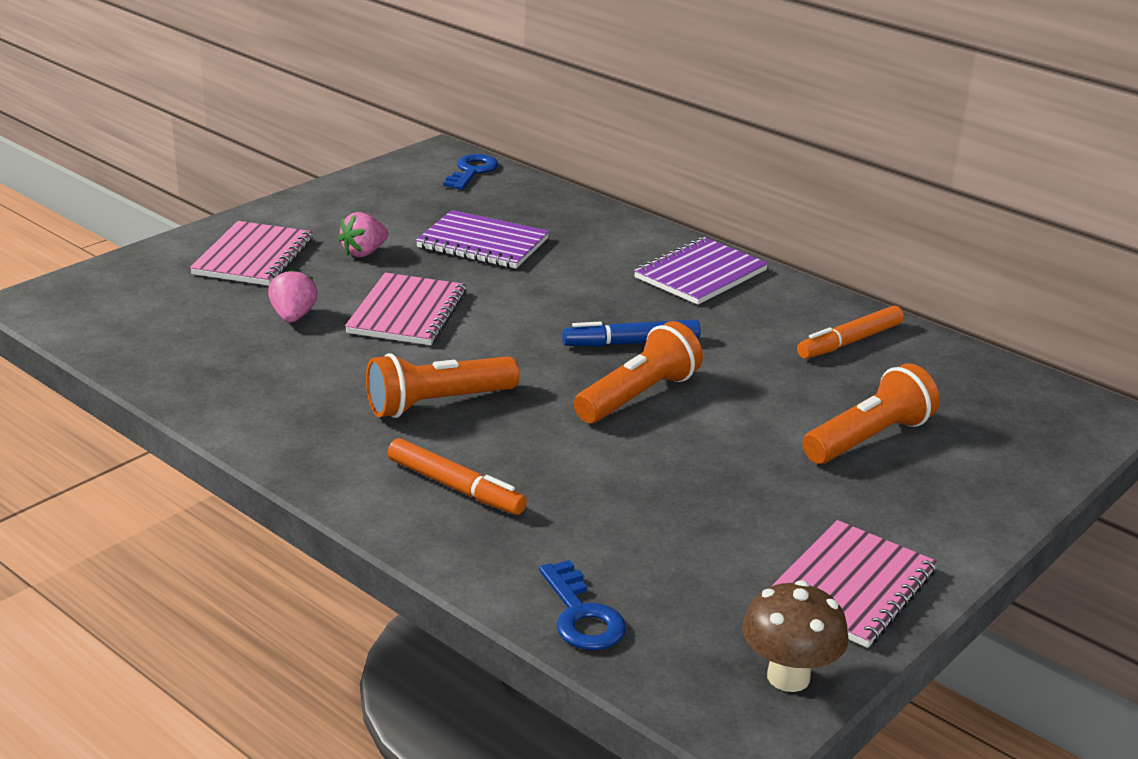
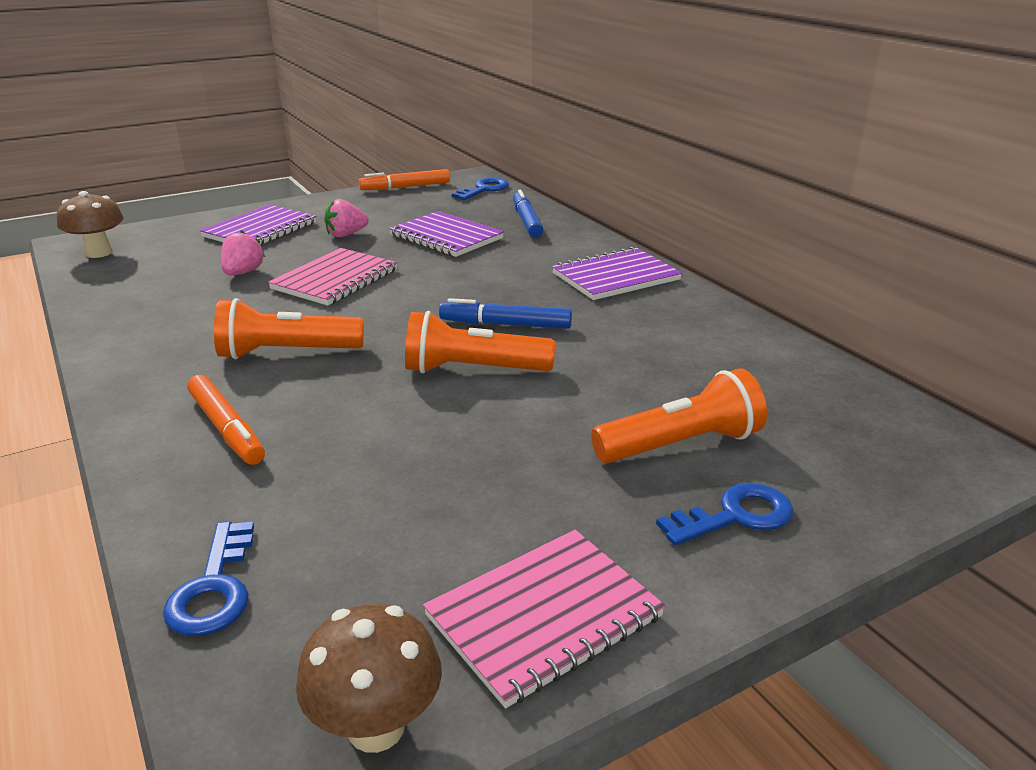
camera: 20 degrees right, 0 degrees up
pink notebook [190,221,313,286] -> purple notebook [200,204,316,245]
orange flashlight [574,321,703,423] -> orange flashlight turned 150 degrees counterclockwise [405,311,555,373]
orange marker [797,306,904,359] -> orange marker moved to [359,169,450,190]
none -> brown mushroom [57,191,124,258]
none -> blue marker [513,190,544,238]
none -> blue key [656,483,794,546]

